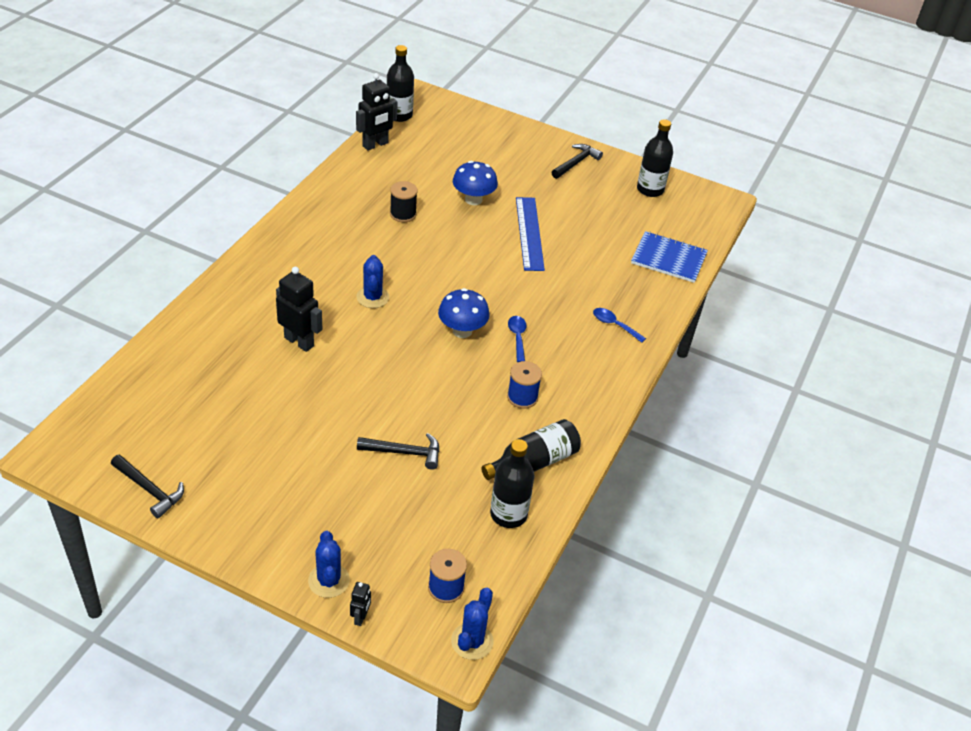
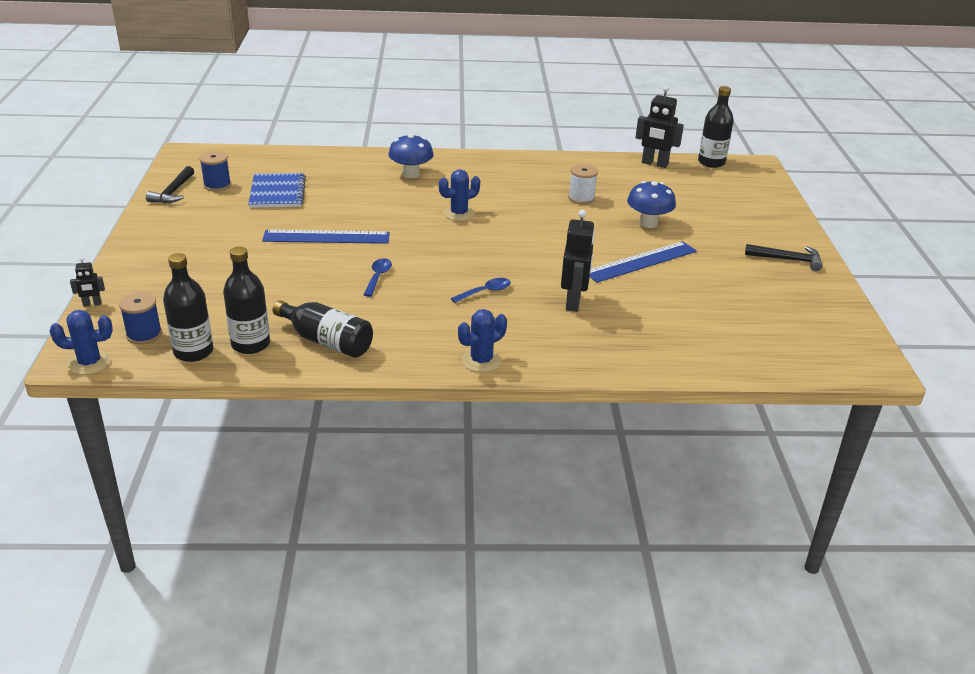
camera: 65 degrees right, 10 degrees down
black robot [276,267,322,352] -> black robot moved to [561,210,595,312]
blue cactus [308,531,350,598] -> blue cactus moved to [458,309,507,373]
black hammer [357,433,439,470] -> none
black spool [390,181,418,222] -> white spool [568,164,598,204]
blue mushroom [438,288,490,338] -> blue mushroom moved to [388,134,434,178]
blue spool [507,361,542,409] -> blue spool moved to [199,151,231,191]
blue spoon [593,308,646,343] -> blue spoon moved to [363,258,392,297]
blue notebook [631,231,708,283] -> blue notebook moved to [248,173,306,208]
black bottle [637,119,673,197] -> black bottle moved to [163,253,213,362]
none -> blue ruler [262,230,390,244]

